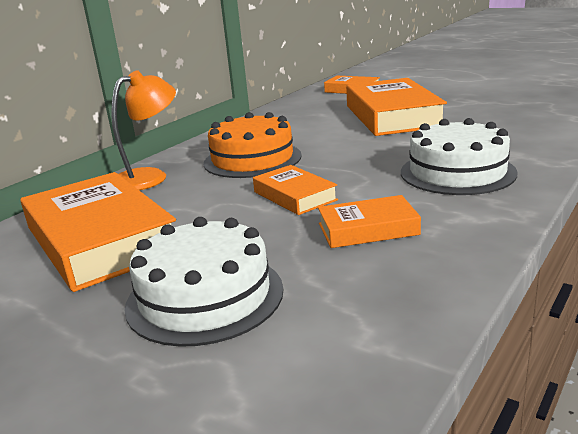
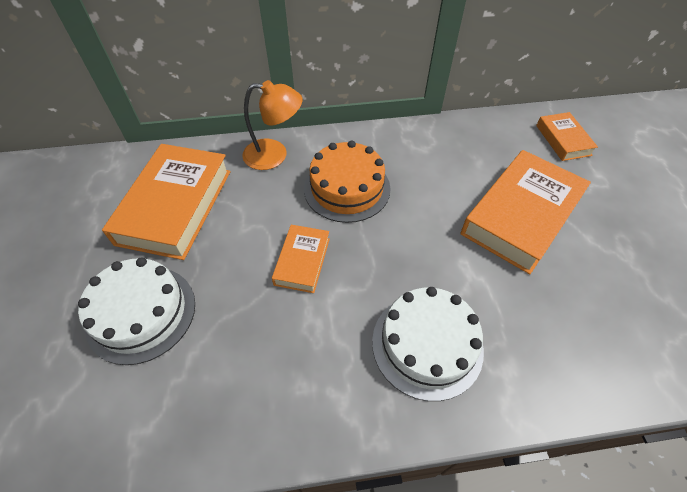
camera: 45 degrees right, 30 degrees up
orange book [318,195,421,248] -> none

